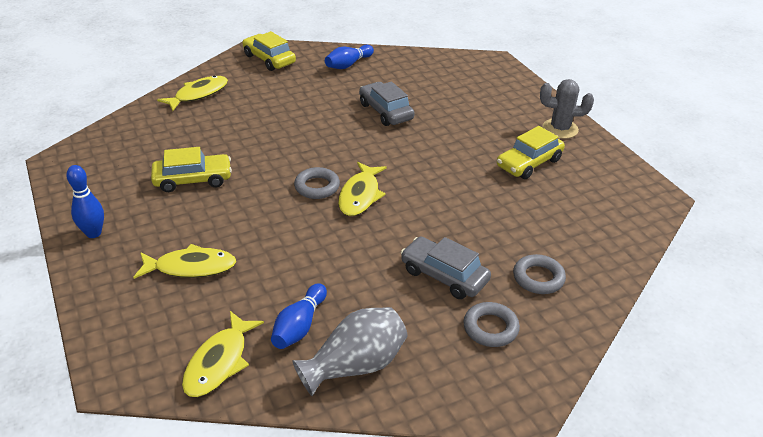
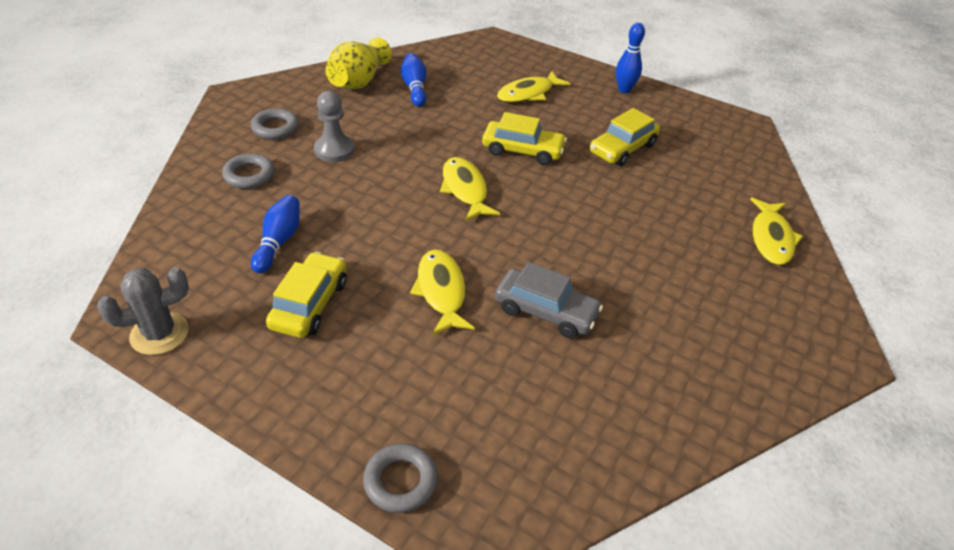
camera: 145 degrees right, 5 degrees up
yellow fish [182,311,264,397] -> yellow fish moved to [410,249,475,335]
yellow car [242,31,296,71] -> yellow car moved to [482,112,567,165]
grey vase [292,307,408,396] -> yellow vase [326,37,392,90]
grey ring [294,167,340,199] -> grey ring moved to [363,443,438,513]
blue bowling pin [325,45,374,69] -> blue bowling pin moved to [251,195,300,273]
grey car [401,236,491,299] -> grey pawn [314,91,354,162]
grey cactus [540,79,594,139] -> grey cactus moved to [97,267,189,355]

